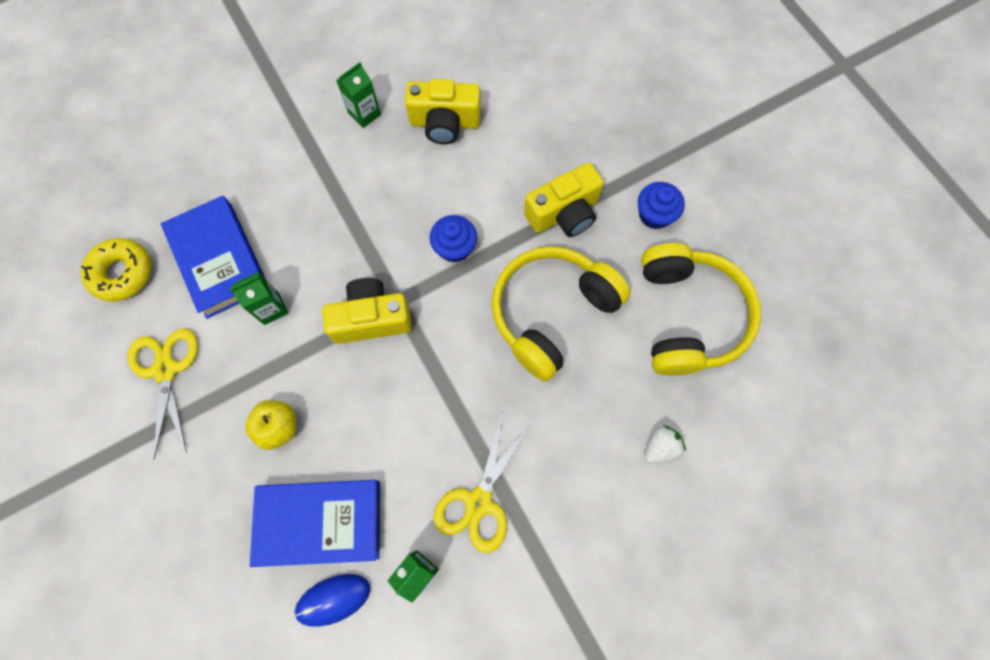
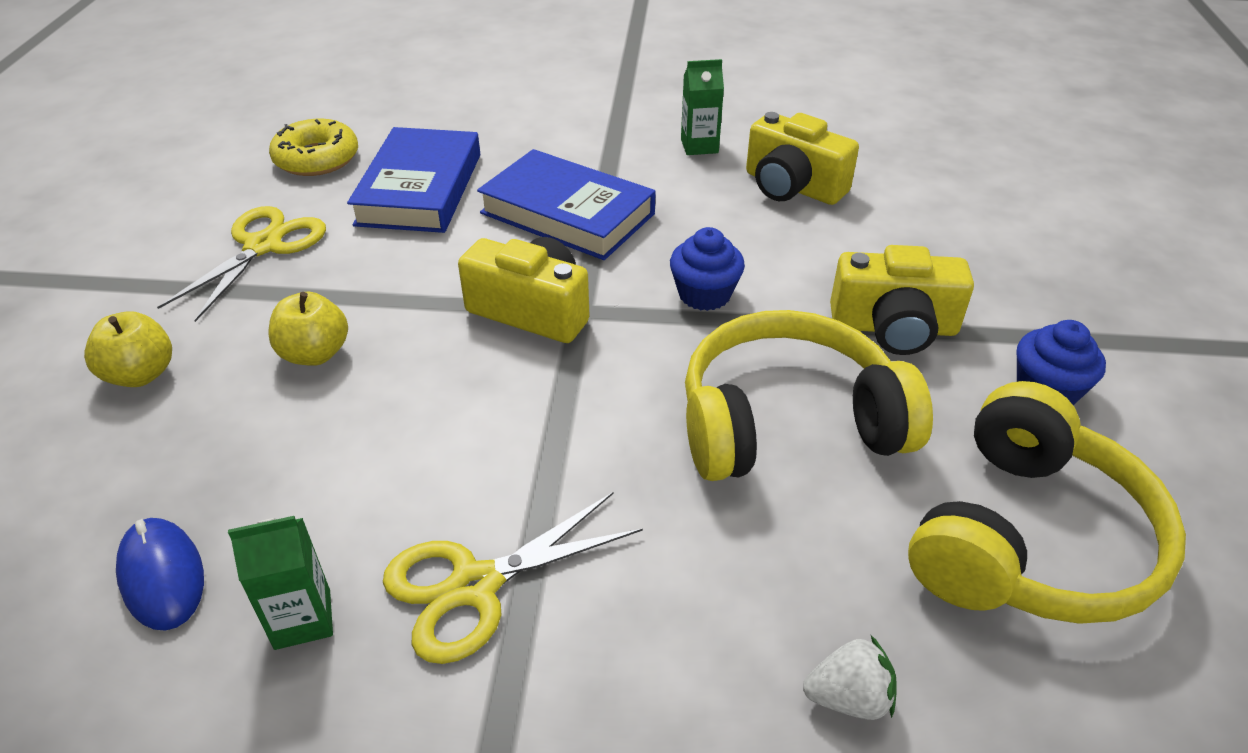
camera: 35 degrees right, 30 degrees down
green carton [230,272,288,325] -> none
blue book [250,480,380,567] -> blue book moved to [477,149,656,260]
blue mouse [294,574,370,627] -> blue mouse turned 45 degrees clockwise [116,518,204,631]
none -> yellow apple [84,311,172,387]

